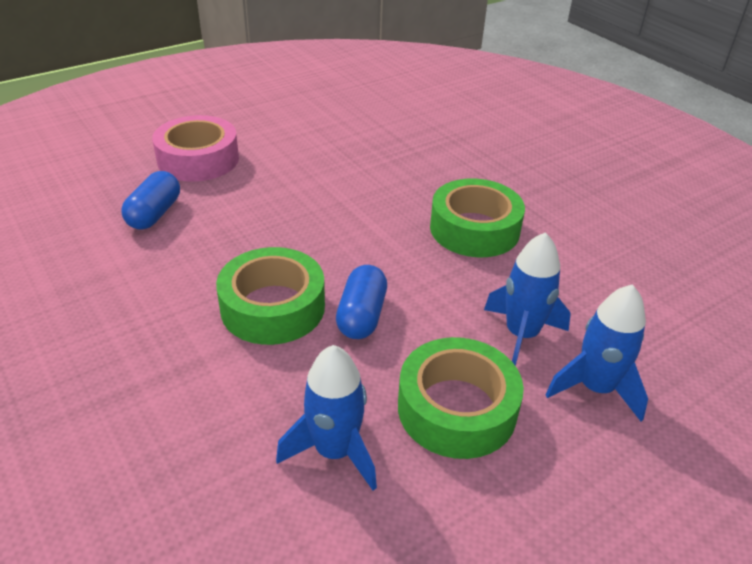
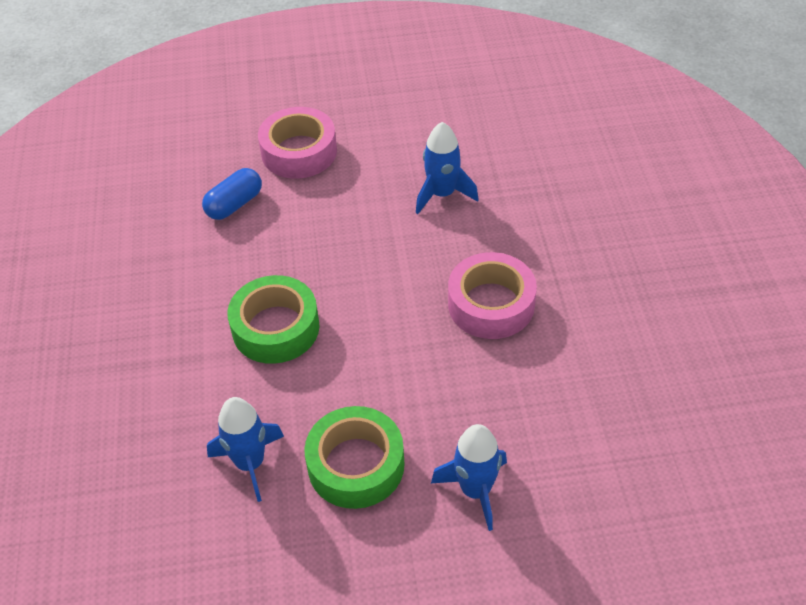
camera: 30 degrees right, 10 degrees up
blue capsule [336,265,387,339] -> none
green tape [430,179,525,257] -> pink tape [448,252,537,339]
blue rocket [484,232,571,366] -> blue rocket moved to [416,122,479,214]

